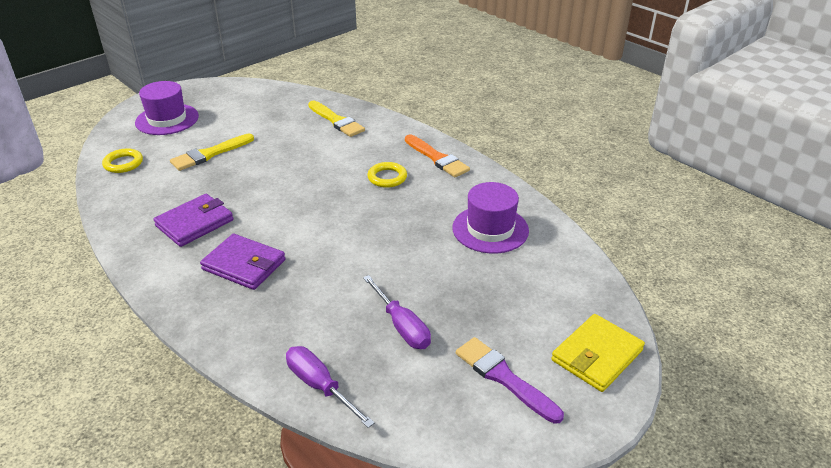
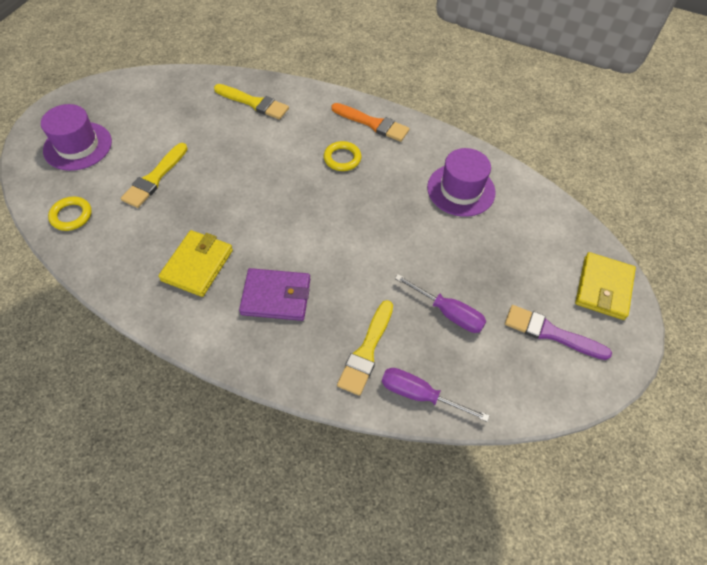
camera: 25 degrees left, 20 degrees up
purple wallet [153,194,234,247] -> yellow wallet [158,230,233,297]
none -> yellow brush [337,300,393,396]

